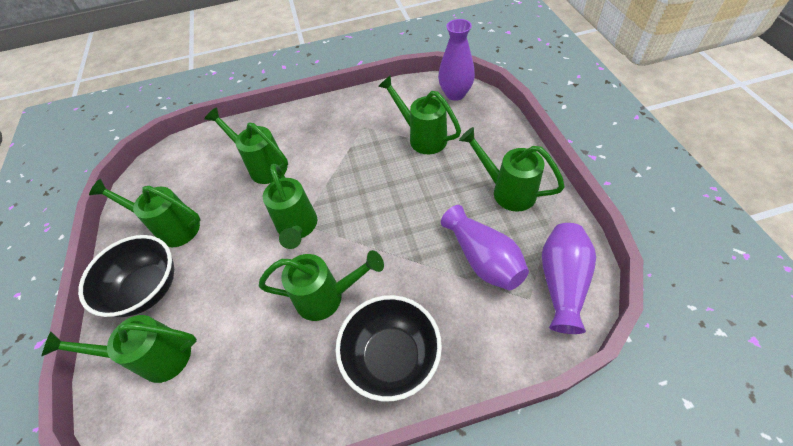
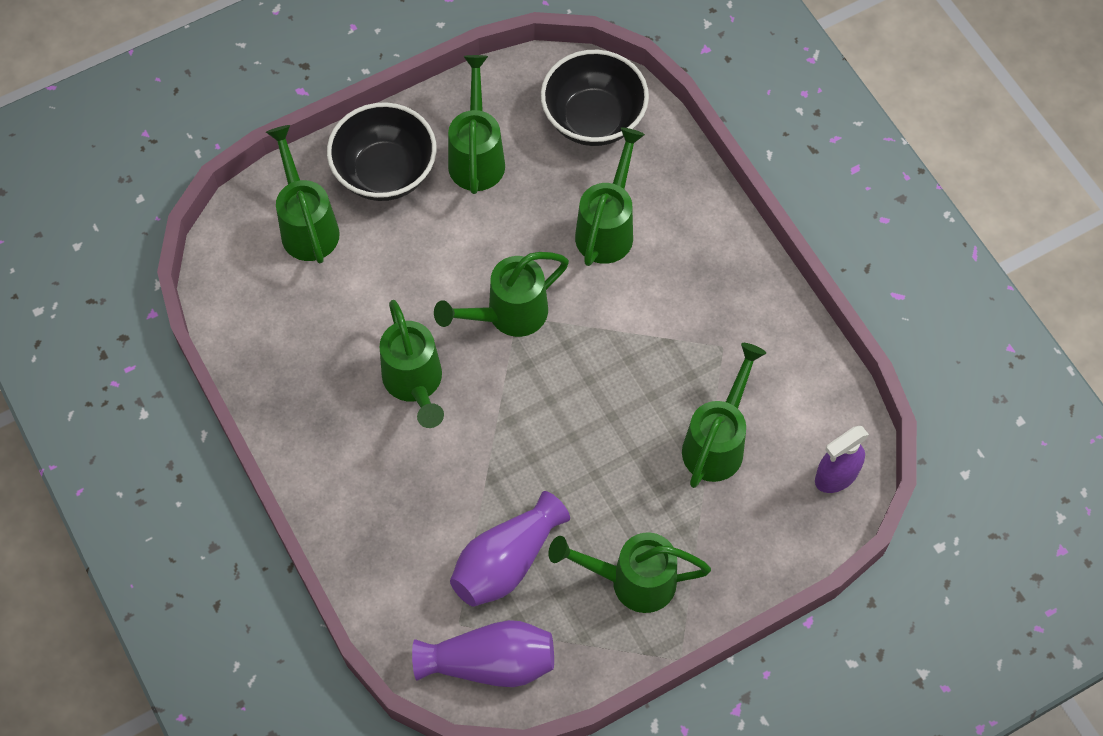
camera: 70 degrees right, 10 degrees up
black bowl [336,295,442,401] -> black bowl moved to [541,50,649,146]
purple vase [438,19,475,101] -> purple spray bottle [815,426,869,493]
green watering can [459,127,565,211] -> green watering can turned 105 degrees counterclockwise [548,532,711,613]

